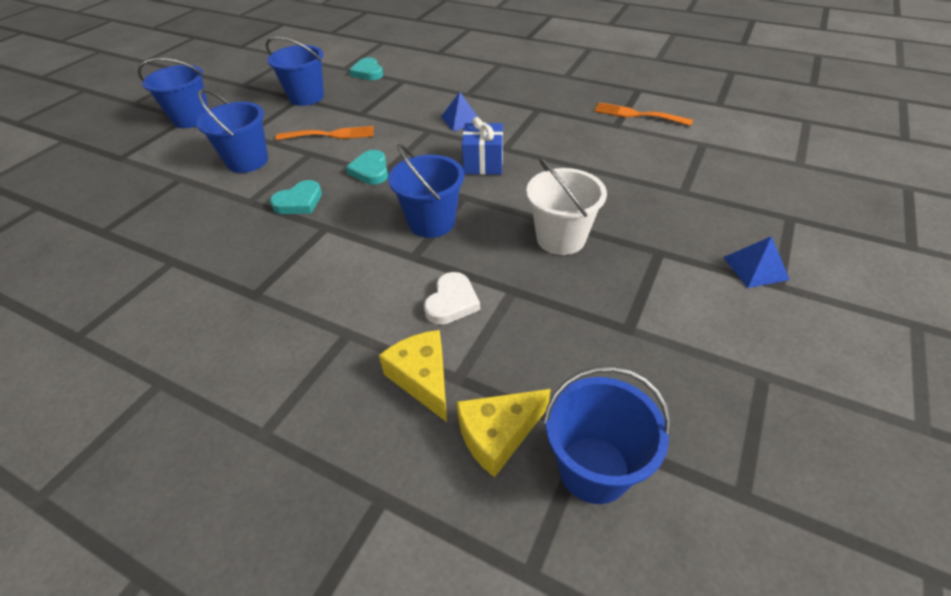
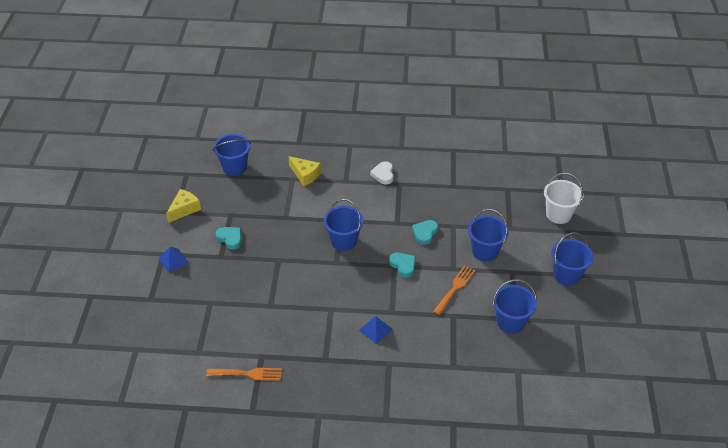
camera: 155 degrees right, 0 degrees up
orange fork [276,126,374,140] -> orange fork turned 150 degrees clockwise [433,265,475,315]
turquoise heart [350,58,383,80] -> turquoise heart moved to [216,227,242,250]
white heart [424,272,480,325] -> white heart moved to [370,161,394,185]
yellow cheese [456,389,551,478] -> yellow cheese moved to [166,189,201,223]
blue gift [462,117,503,175] -> none
white bucket [526,158,607,255] -> white bucket moved to [544,173,583,224]

